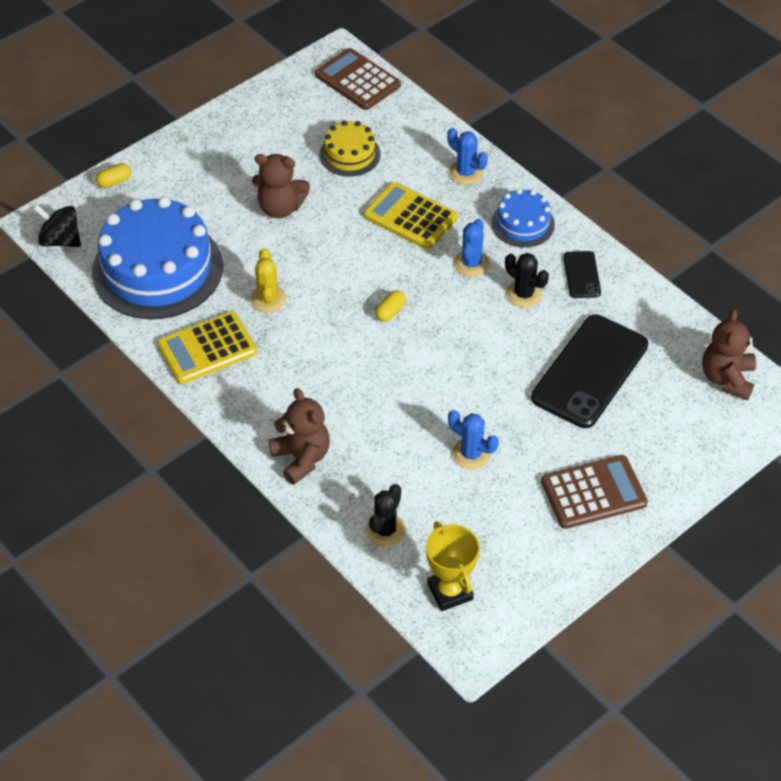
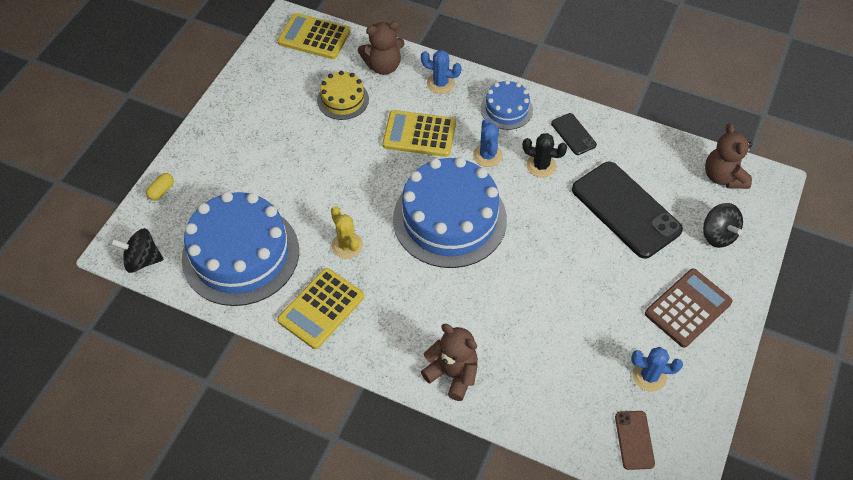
camera: 25 degrees left, 5 degrees up
brown teddy bear [252,154,310,218] -> brown teddy bear moved to [358,21,405,75]
brown calculator [315,48,401,110] -> yellow calculator [277,13,351,59]
black cactus [366,484,406,547] -> none
yellow capsule [375,290,406,322] -> blue cake [393,157,507,268]
yellow trophy [426,521,480,611] -> brown phone [615,411,655,470]
blue cactus [448,410,499,469] -> blue cactus moved to [631,347,683,392]
black phone [531,314,648,428] -> black phone turned 45 degrees counterclockwise [572,162,683,259]
none -> black spinning top [703,203,743,248]

